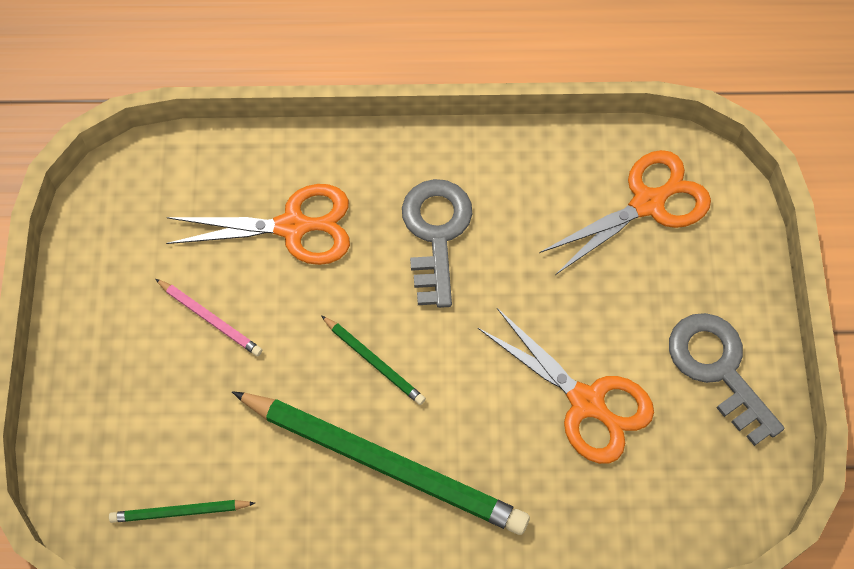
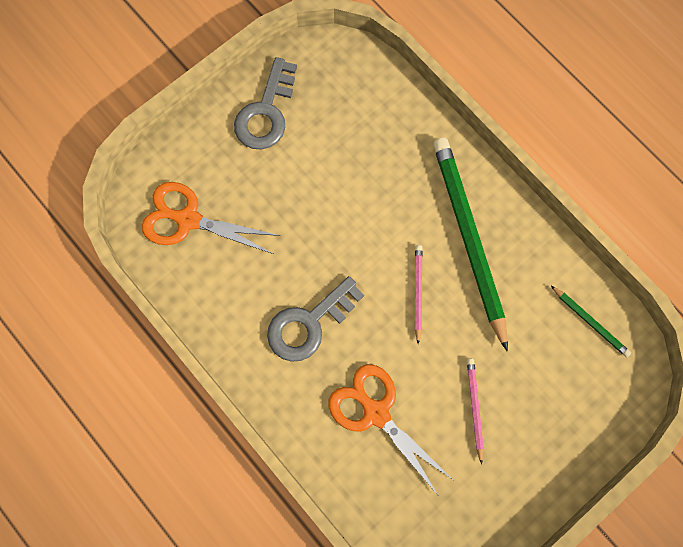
camera: 130 degrees left, 10 degrees up
green pencil [321,315,426,405] -> pink pencil [415,245,423,344]
orange scissors [478,308,654,464] -> none

